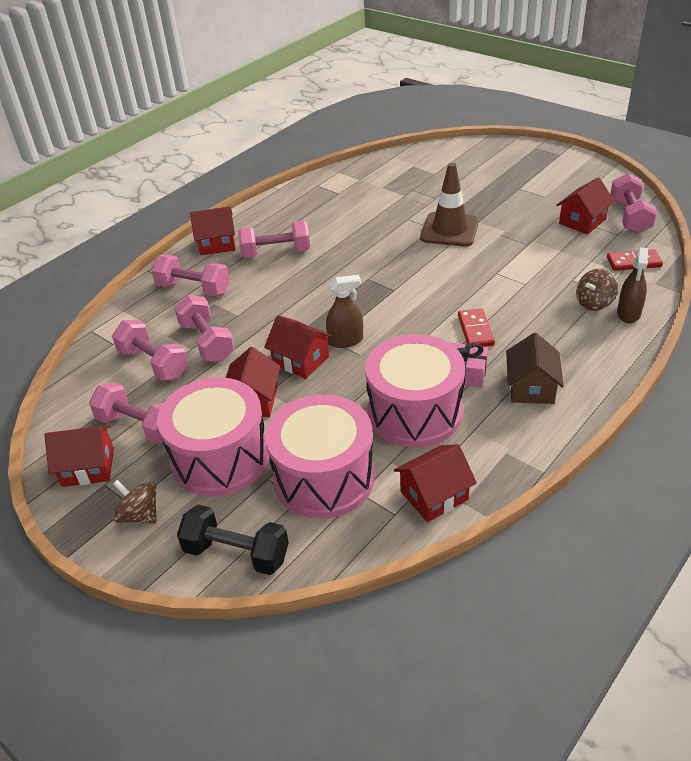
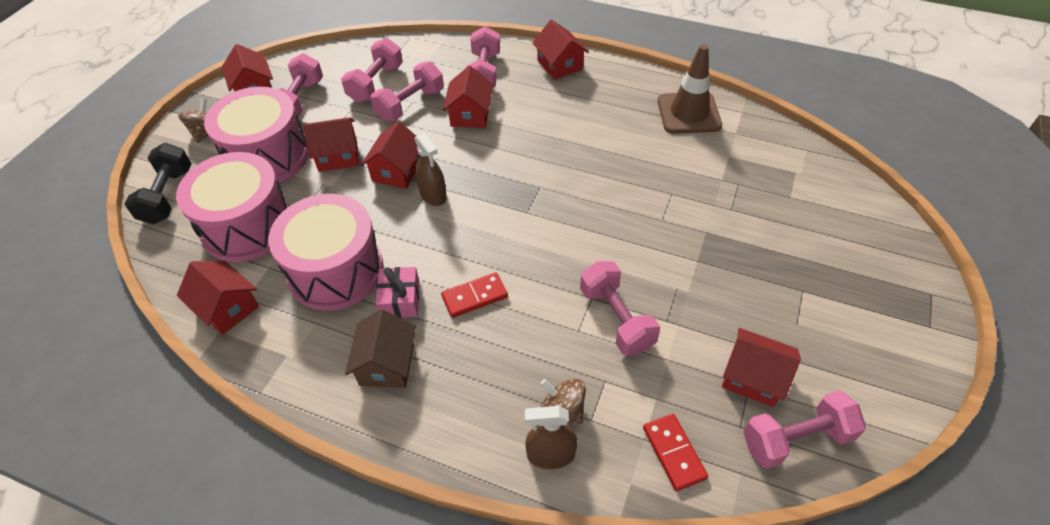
camera: 70 degrees right, 10 degrees up
pink dumbbell [238,221,310,258] -> pink dumbbell moved to [580,261,660,355]
brown traffic cone [420,163,479,247] -> brown traffic cone moved to [657,44,722,134]
brown house [506,333,564,404] -> brown house turned 75 degrees counterclockwise [345,309,416,388]
none -> red house [443,66,493,128]

